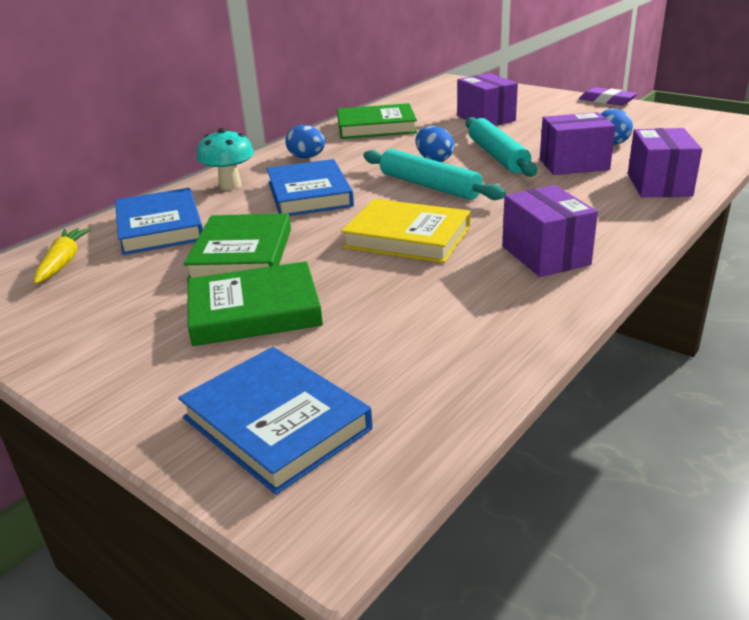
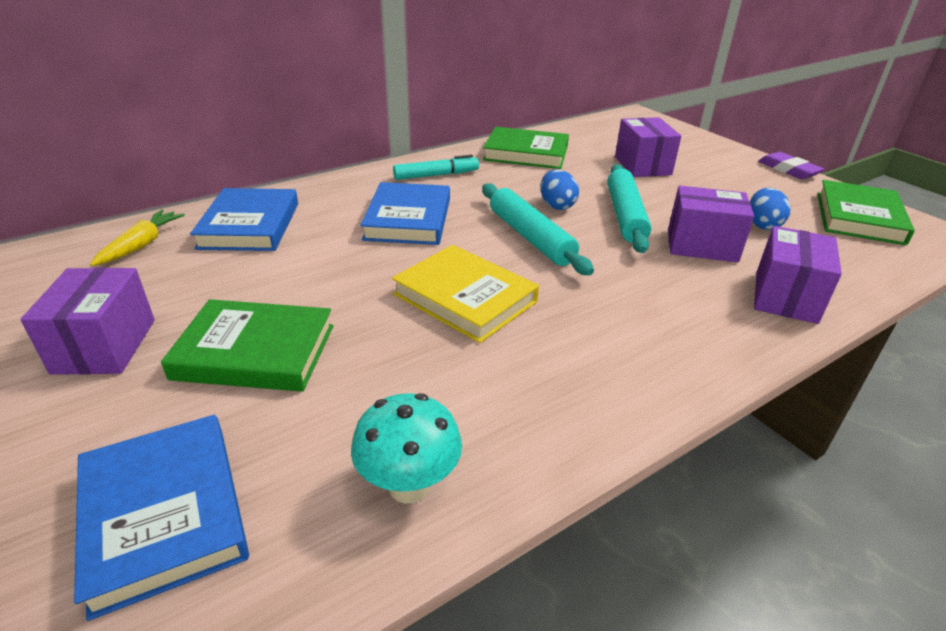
camera: 15 degrees right, 5 degrees up
green book [184,213,291,281] -> green book moved to [817,180,915,245]
turquoise mushroom [197,128,254,190] -> turquoise mushroom moved to [351,393,462,503]
blue egg [285,125,325,158] -> turquoise marker [393,155,479,180]
purple box [502,185,598,277] -> purple box moved to [20,267,155,375]

